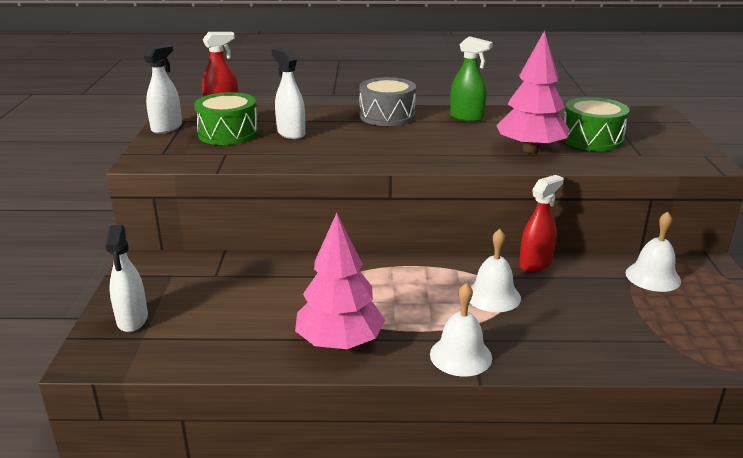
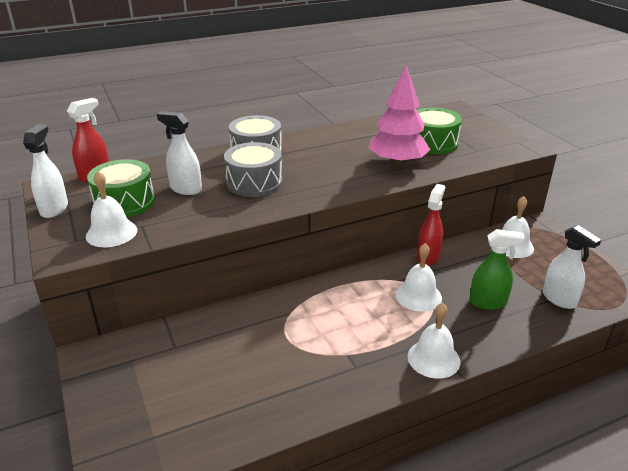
camera: 25 degrees left, 5 degrees up
white spray bottle [105,225,148,332] -> white spray bottle moved to [543,225,601,309]
pink tree [295,213,385,349] -> none
green spray bottle [450,36,493,122] -> green spray bottle moved to [469,229,525,310]
none -> white bell [86,171,137,247]
none -> grey drum [224,142,283,197]

